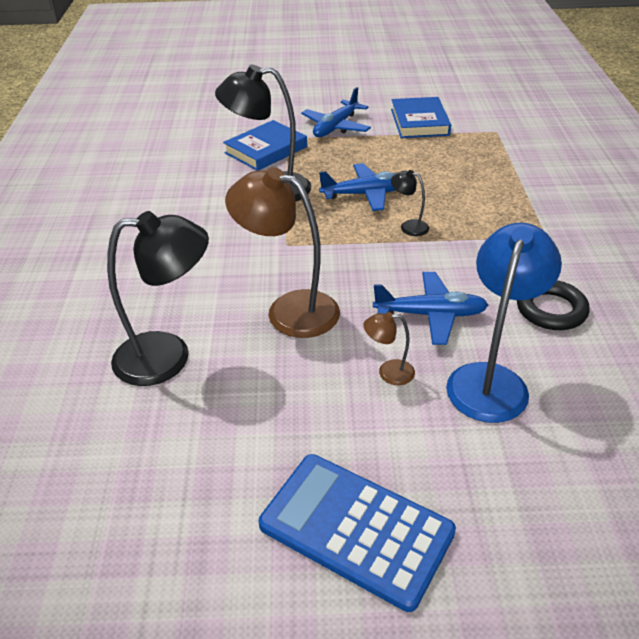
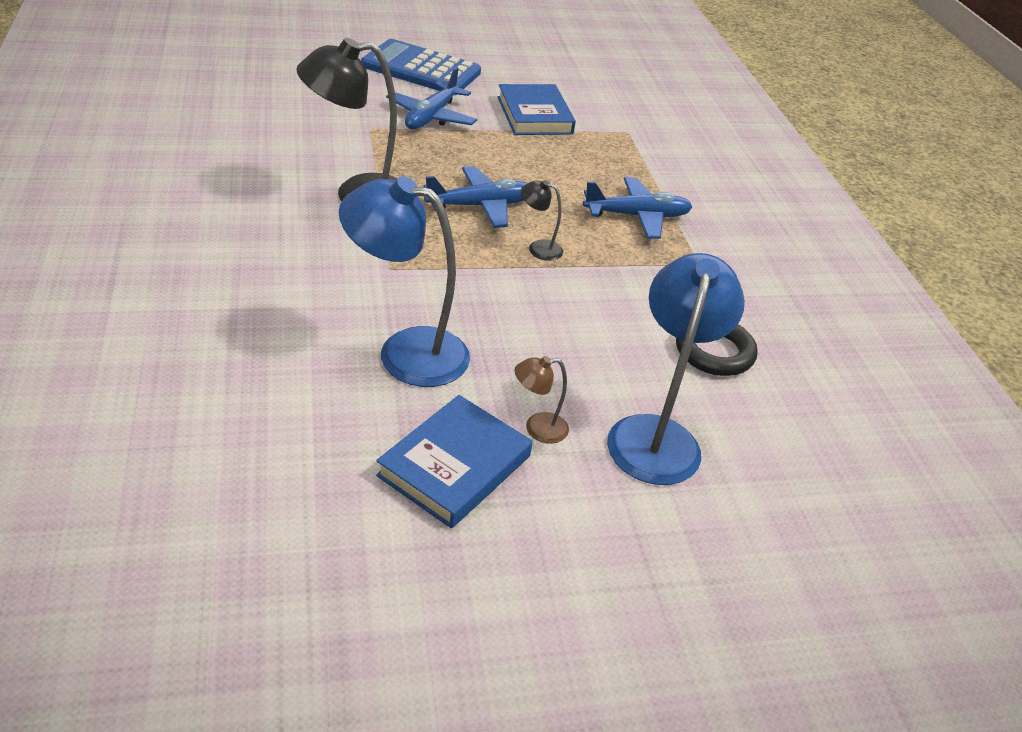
camera: 15 degrees left, 0 degrees up
black lamp [107,211,209,386] -> none
blue book [223,120,307,171] -> blue book moved to [376,395,533,528]
brown lamp [225,167,340,338] -> blue lamp [339,176,470,387]
blue calculator [259,454,456,612] -> blue calculator moved to [361,39,481,95]
blue plane [373,272,488,345] -> blue plane moved to [583,177,693,239]

